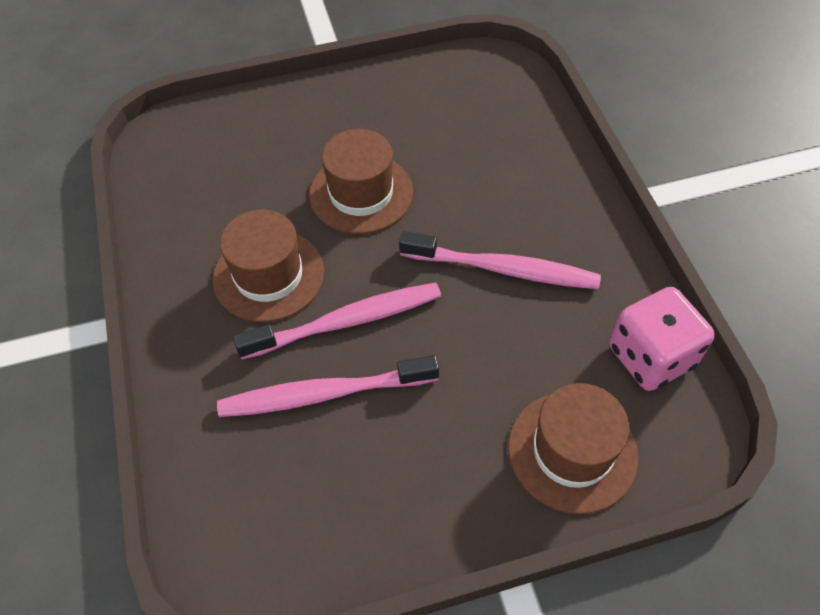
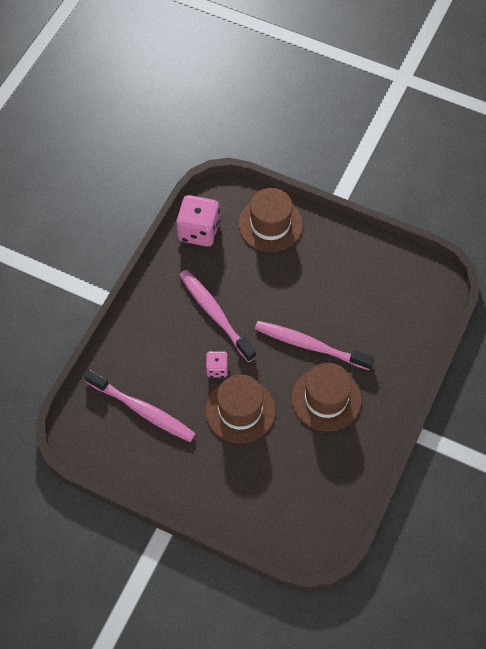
camera: 140 degrees left, 5 degrees up
pink toothbrush [217,355,439,417] -> pink toothbrush moved to [84,370,196,442]
none -> pink dice [206,351,228,378]

